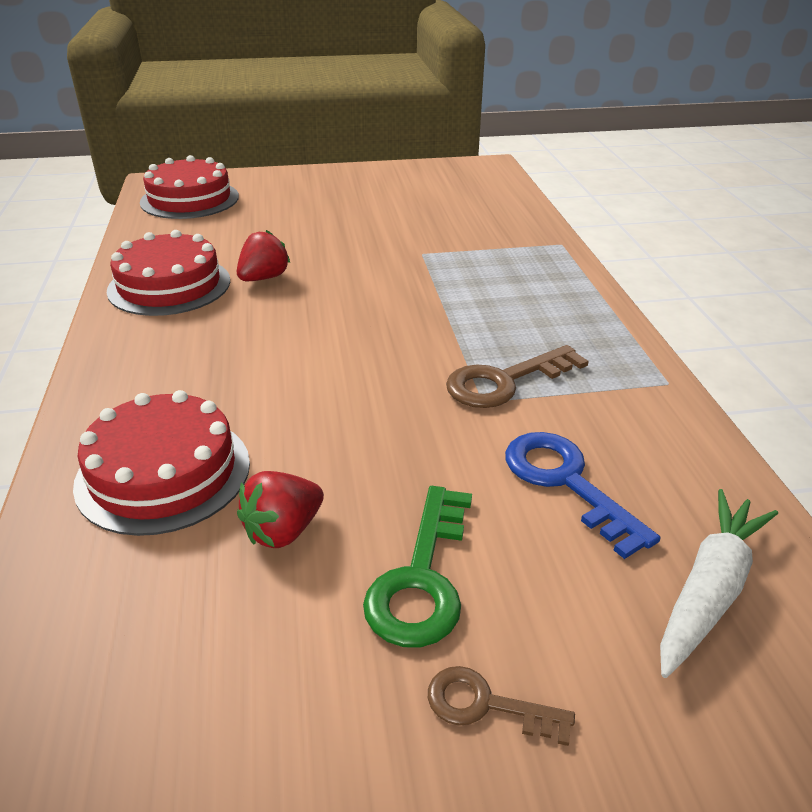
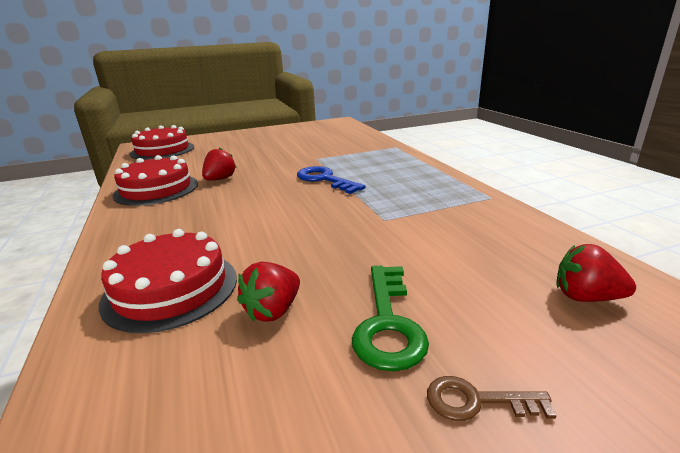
camera: 10 degrees left, 10 degrees down
brown key [446,345,589,408] -> none
blue key [505,432,660,559] -> blue key moved to [297,166,365,194]
white carrot [660,489,778,678] -> red strawberry [556,244,636,302]

